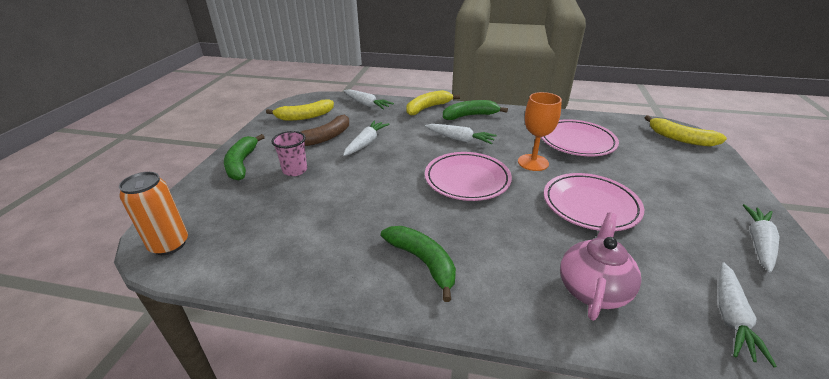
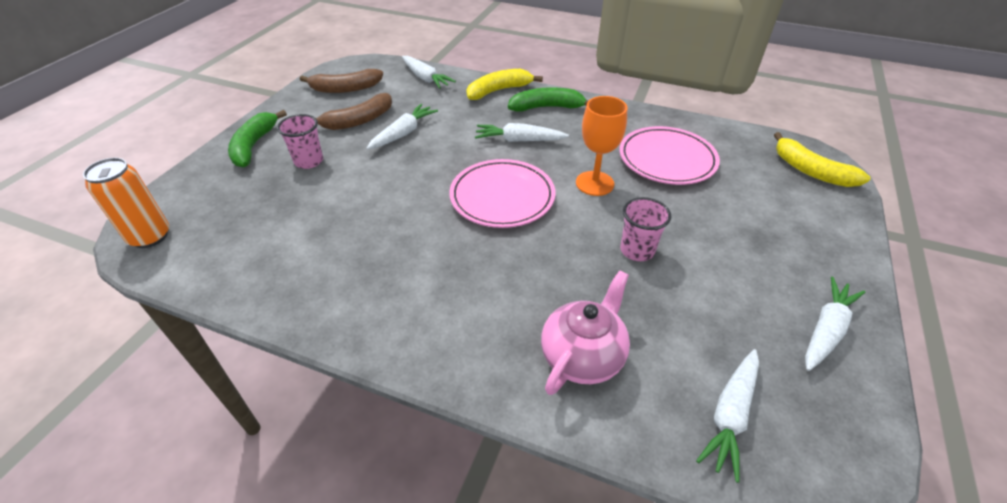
camera: 10 degrees right, 10 degrees up
yellow banana [266,99,334,121] -> brown banana [300,69,383,93]
green banana [381,226,456,302] -> none
white carrot [425,124,497,144] -> white carrot turned 150 degrees clockwise [475,123,569,142]
pink plate [544,173,644,231] -> pink cup [620,197,672,261]

